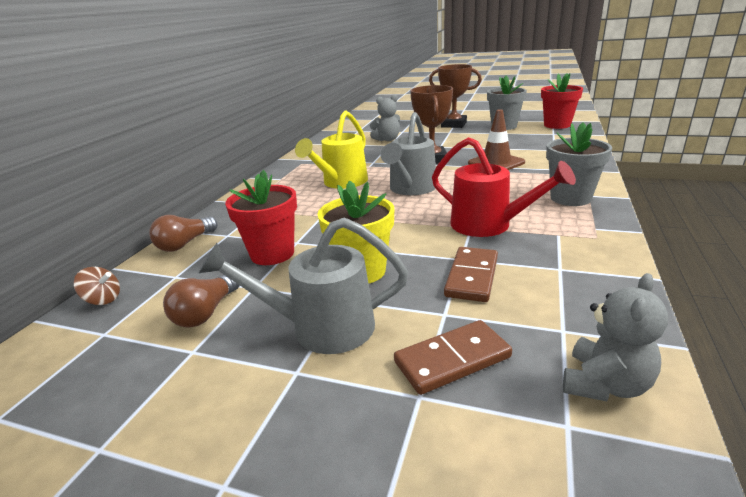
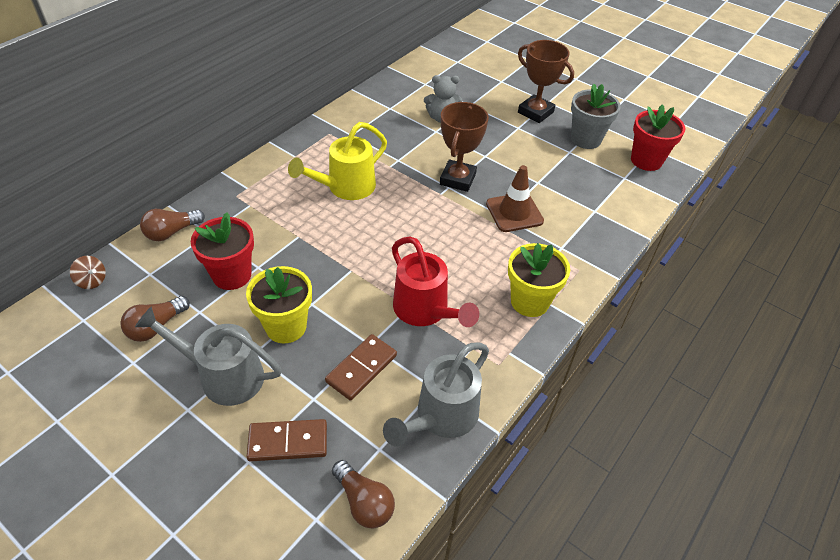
camera: 15 degrees right, 20 degrees up
grey watering can [381,112,436,195] -> grey watering can moved to [383,342,489,447]
grey flower pot [546,123,612,206] -> yellow flower pot [508,243,570,317]
grey teddy bear [563,273,668,401] -> brown light bulb [332,460,395,529]

